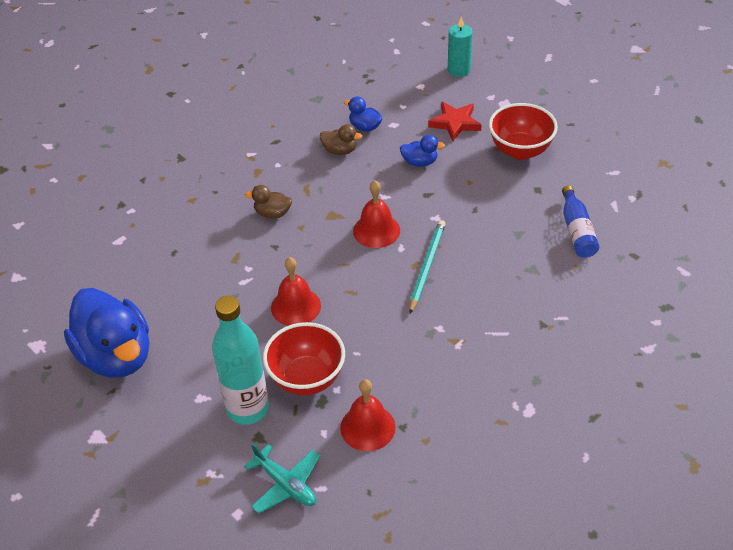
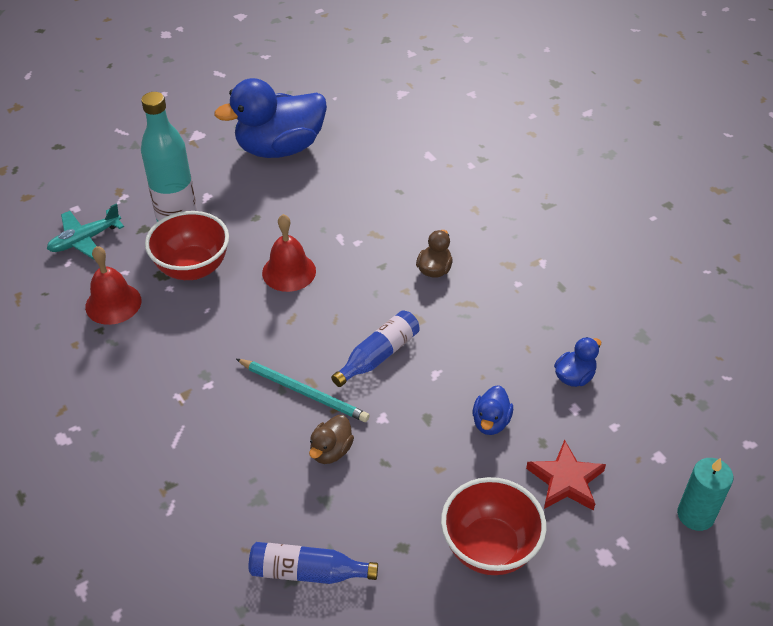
camera: 100 degrees right, 0 degrees up
brown duck [320,124,362,155] -> brown duck moved to [309,415,354,464]
red bell [353,181,400,248] -> blue bottle [331,310,419,387]

